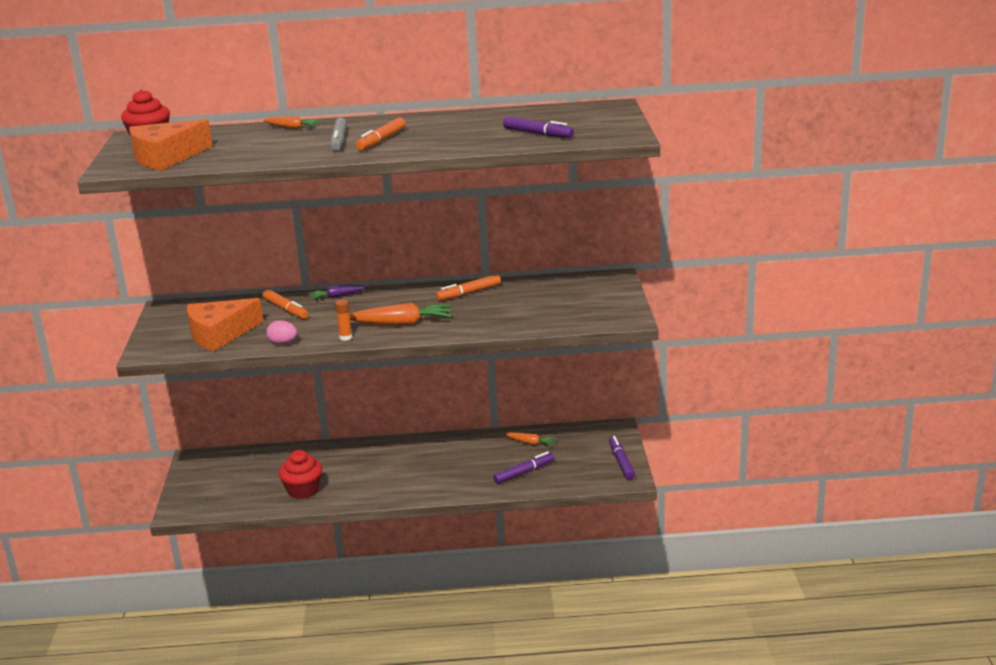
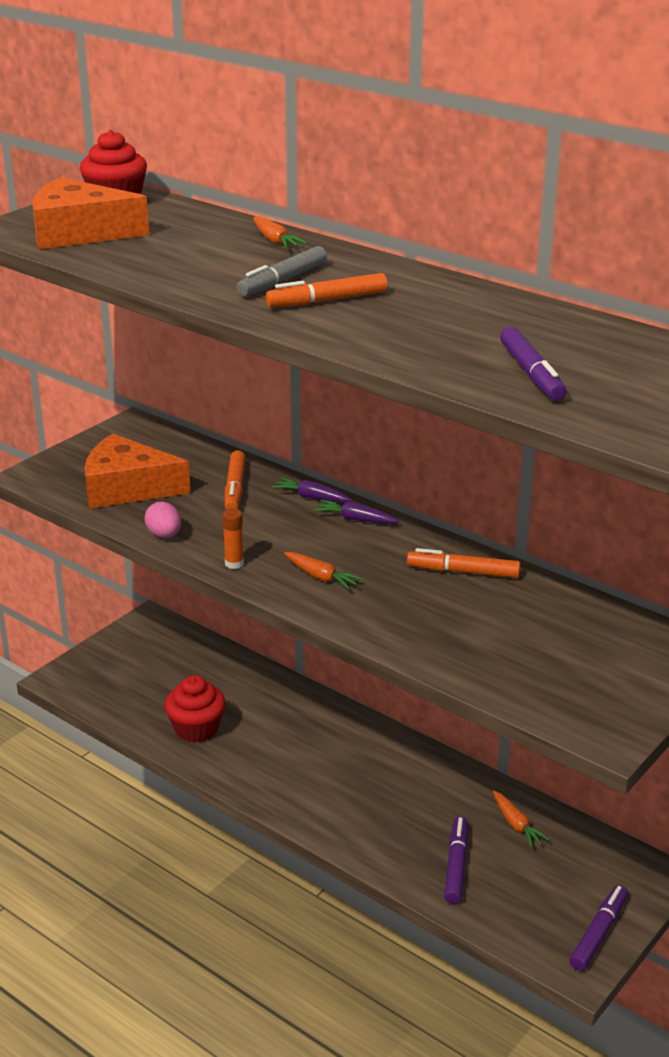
camera: 40 degrees right, 5 degrees up
orange carrot [350,303,452,326] -> orange carrot [284,552,363,590], size x0.57
purple marker [493,451,555,484] -> purple marker turned 90 degrees counterclockwise [444,816,468,904]
none -> purple carrot [314,500,399,524]

